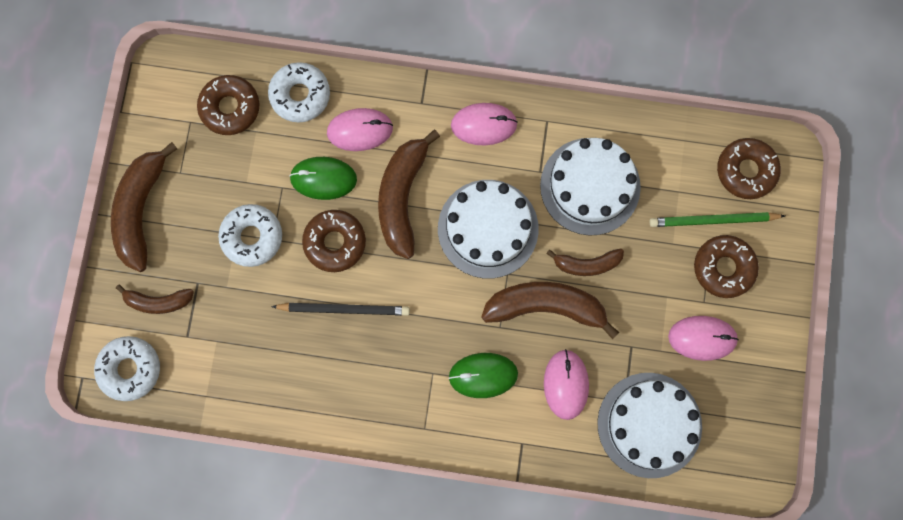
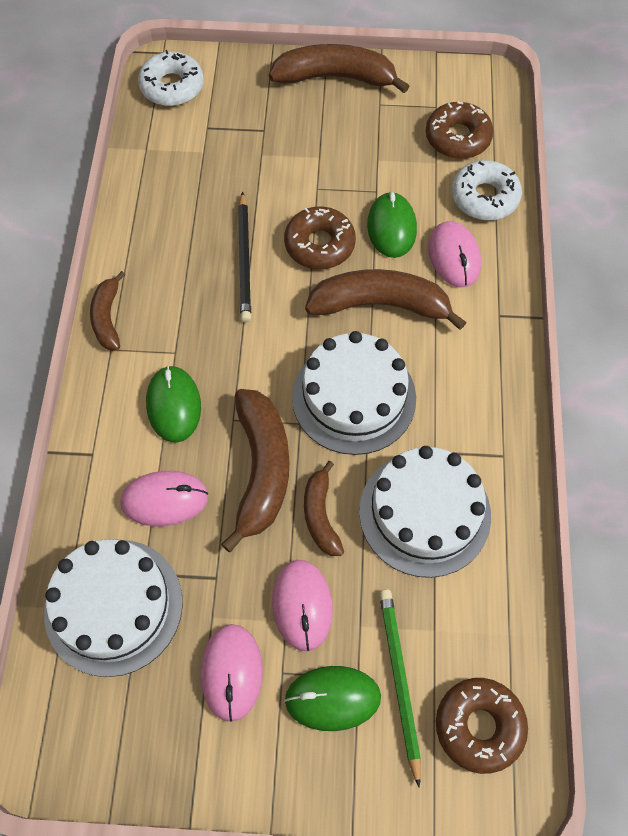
camera: 85 degrees right, 15 degrees down
brown banana [116,284,194,314] -> brown banana moved to [90,271,125,350]
white donut [218,204,282,267] -> none
pink mouse [451,103,518,145] -> pink mouse moved to [272,560,333,651]
brown donut [694,235,759,298] -> green mouse [284,666,381,731]

